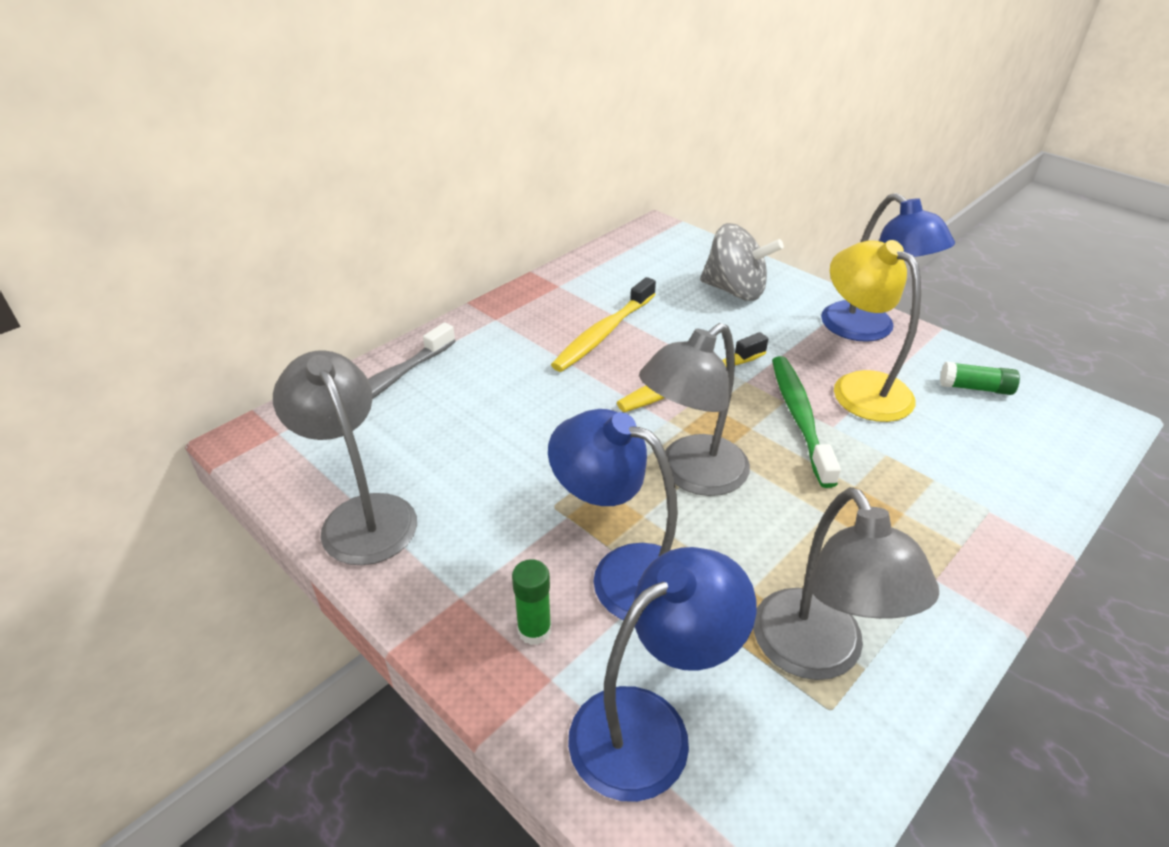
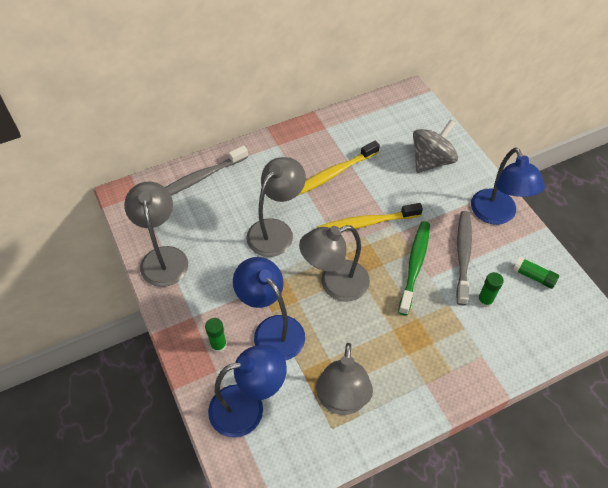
camera: 20 degrees right, 15 degrees up
grey spinning top [700,223,784,301] -> grey spinning top turned 90 degrees counterclockwise [413,119,458,173]
yellow lamp [830,240,921,422] -> grey toothbrush [456,211,472,305]
none -> grey lamp [246,157,306,257]
none -> green glue stick [477,272,504,307]

